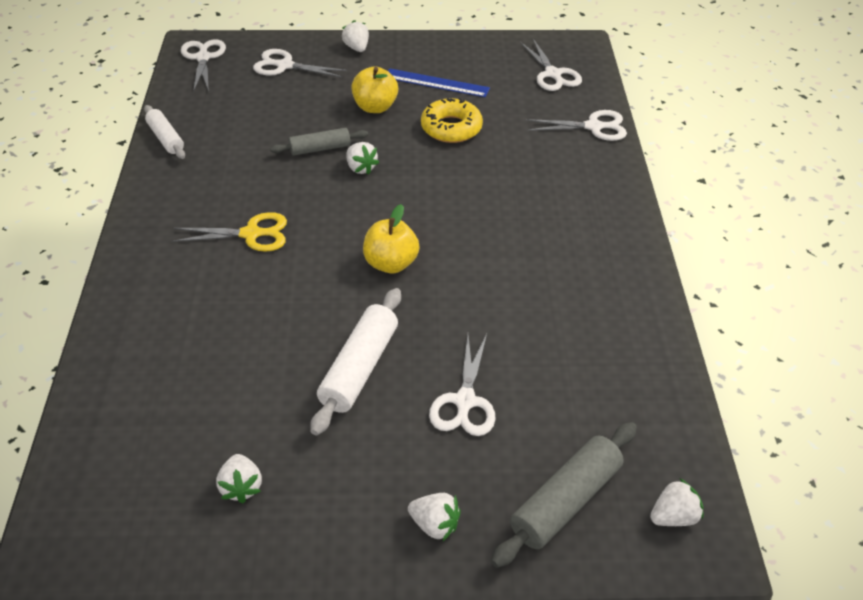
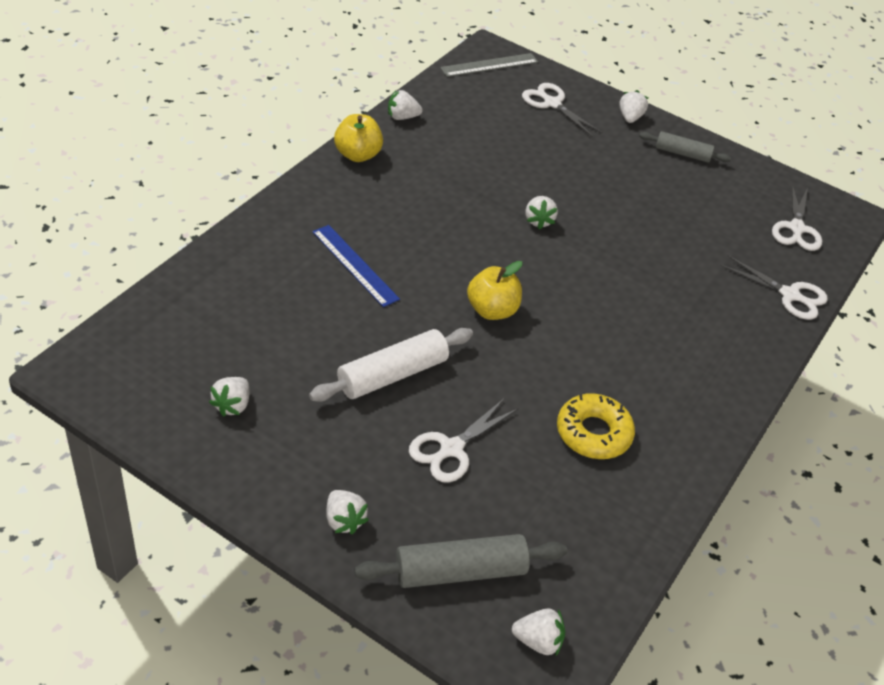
camera: 30 degrees right, 0 degrees up
white rolling pin [144,105,185,159] -> white strawberry [388,90,423,120]
yellow scissors [172,212,287,252] -> none
white scissors [181,39,226,92] -> grey ruler [440,53,538,77]
grey rolling pin [270,128,368,156] -> grey rolling pin moved to [639,131,731,163]
yellow apple [351,67,398,113] -> yellow apple moved to [334,114,383,162]
blue ruler [388,68,490,97] -> blue ruler moved to [312,225,400,307]
yellow donut [421,98,483,143] -> yellow donut moved to [557,393,635,459]

